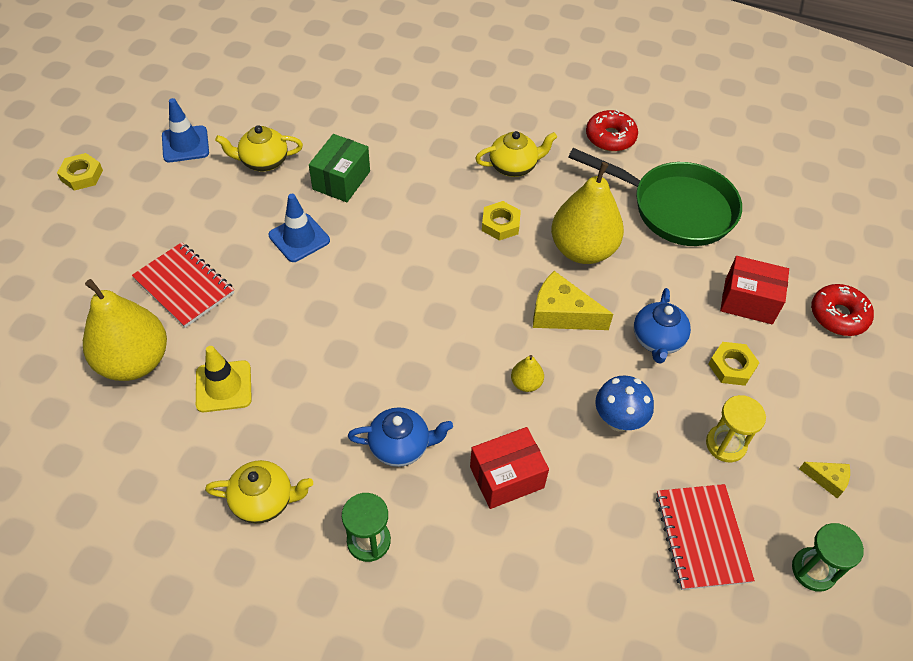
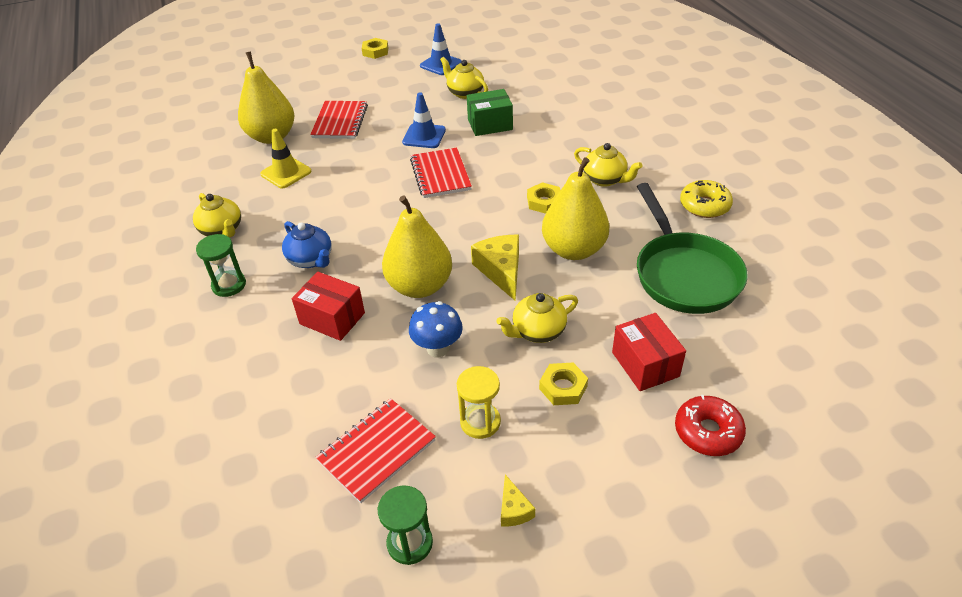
camera: 55 degrees right, 10 degrees down
yellow pear [511,355,544,392] -> yellow pear [382,196,452,298], size x2.37
red donut [586,110,638,152] -> yellow donut [680,180,733,218]
blue teapot [634,288,691,364] -> yellow teapot [496,293,578,343]
none -> red notebook [410,147,472,198]

